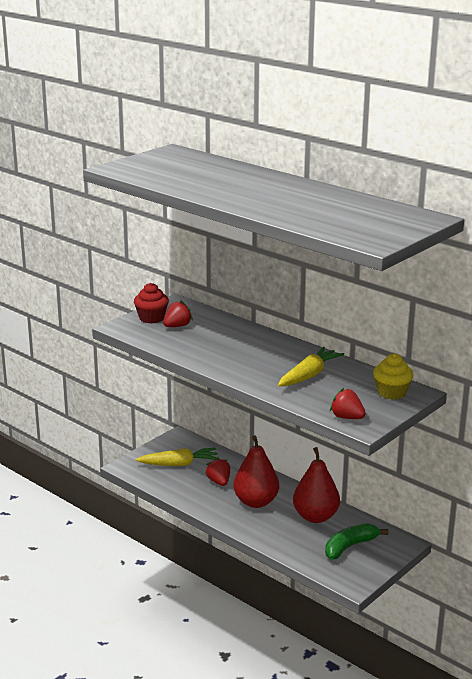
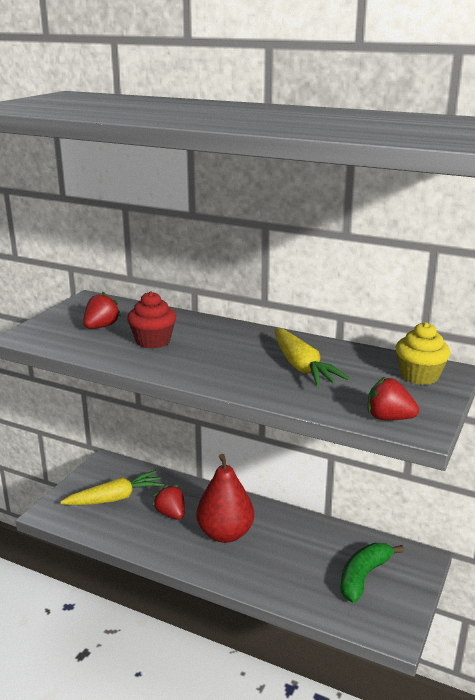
camera: 15 degrees left, 0 degrees up
red cupcake [134,283,169,323] -> red cupcake moved to [127,292,176,349]
yellow carrot [278,347,344,386] -> yellow carrot turned 135 degrees clockwise [275,328,350,387]
red pear [293,447,340,523] -> none

